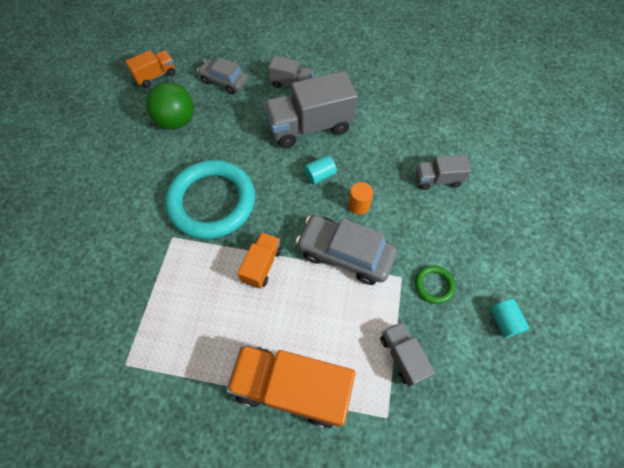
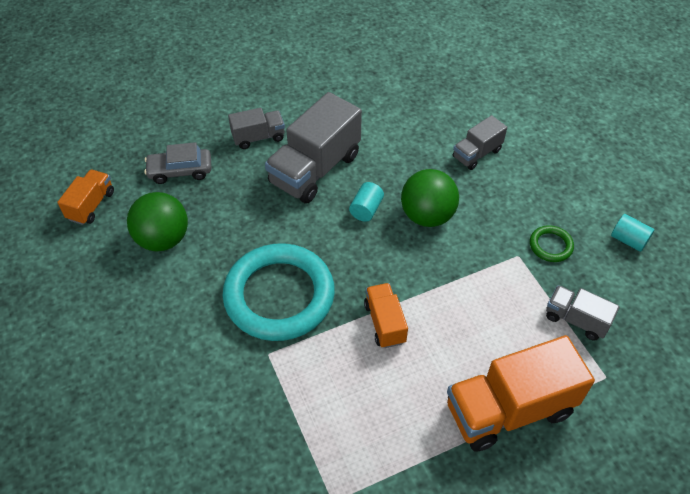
camera: 35 degrees left, 10 degrees down
grey car [296,215,397,285] -> none
orange cylinder [348,182,373,215] -> green ball [401,169,459,227]

